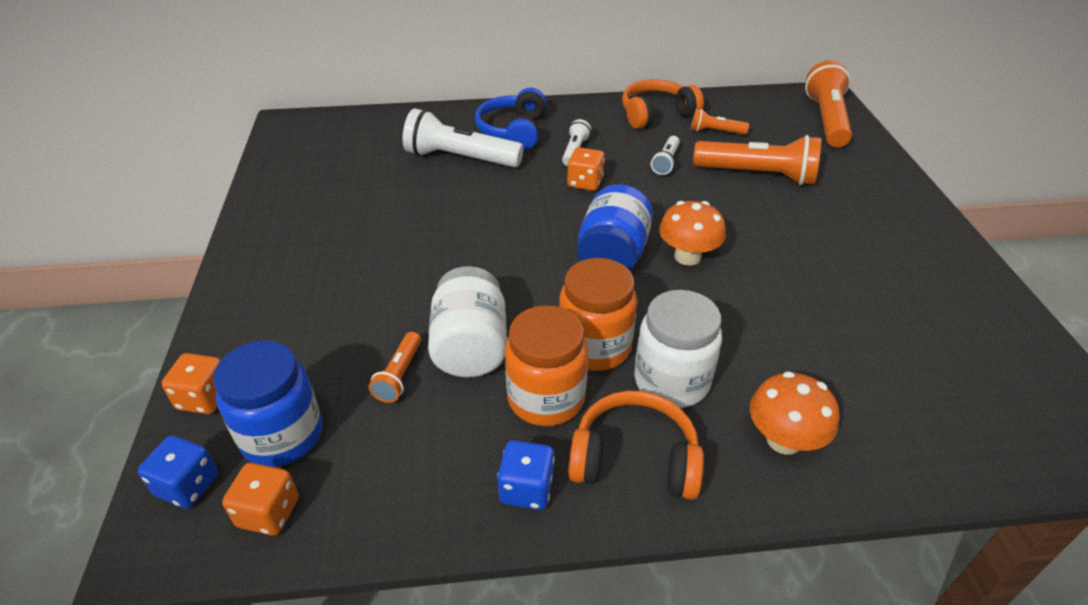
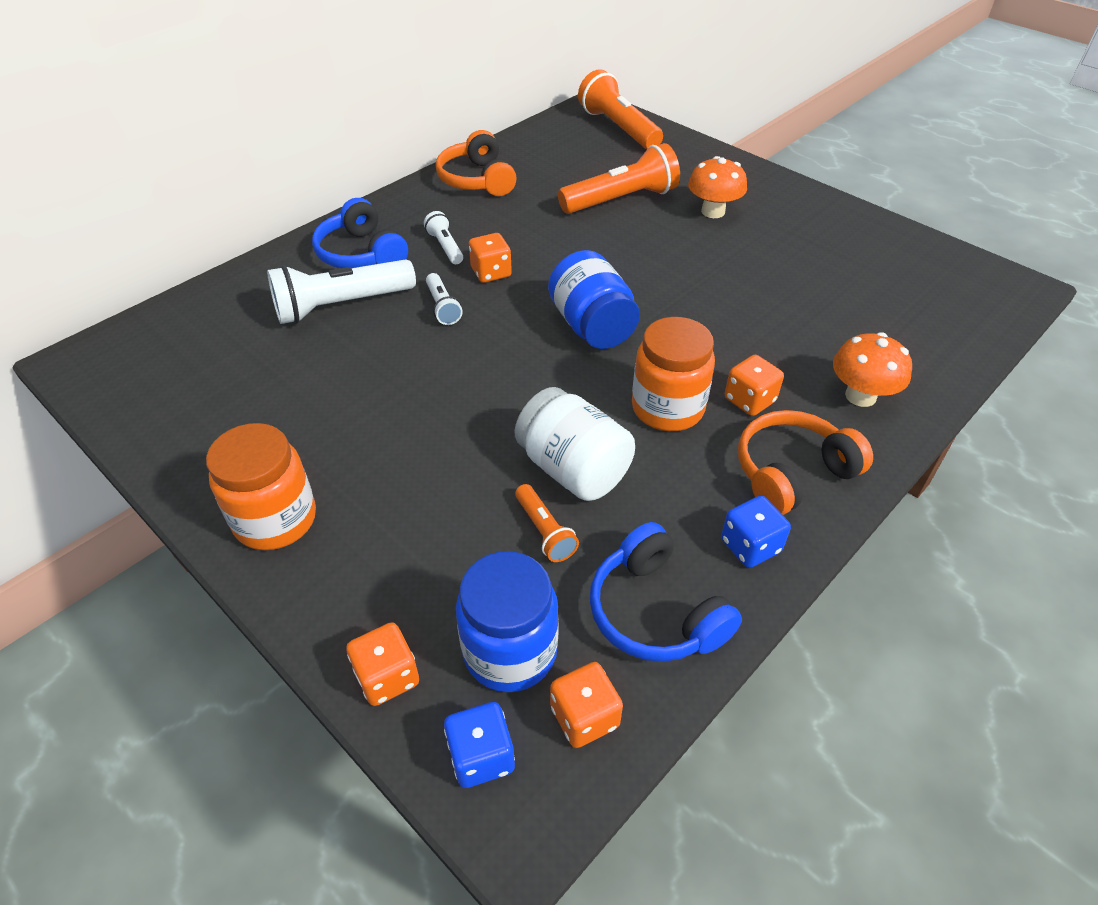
camera: 40 degrees left, 5 degrees up
orange jar [505,305,588,426] -> orange jar moved to [206,423,316,550]
orange headphones [622,79,704,129] -> orange headphones turned 45 degrees counterclockwise [436,130,517,196]
white jar [634,290,722,408] -> orange dice [725,355,784,416]
white flashlight [651,136,680,175] -> white flashlight moved to [426,273,463,325]
orange mushroom [659,201,726,266] -> orange mushroom moved to [688,156,747,218]
orange flashlight [691,109,749,135] -> none
none -> blue headphones [590,522,742,662]

